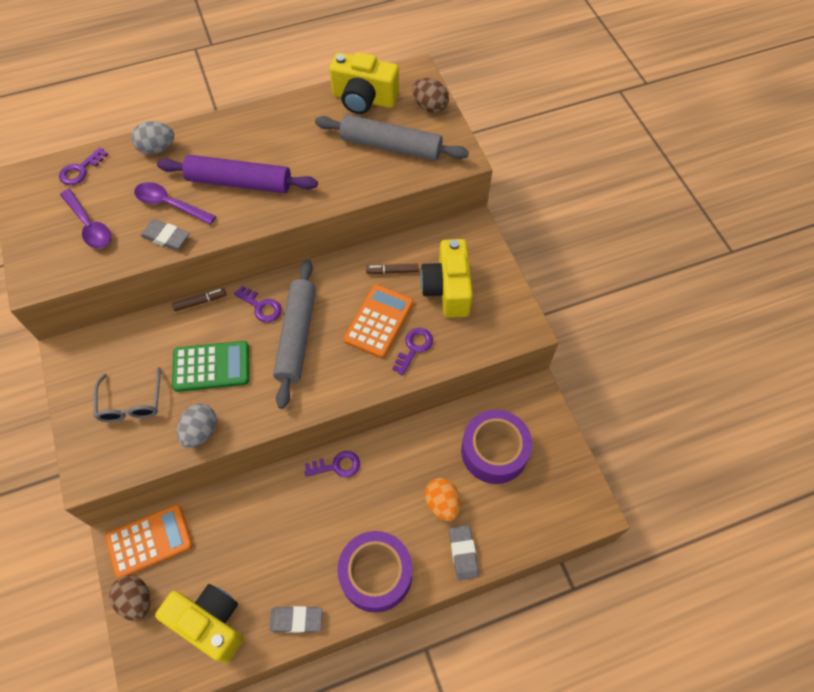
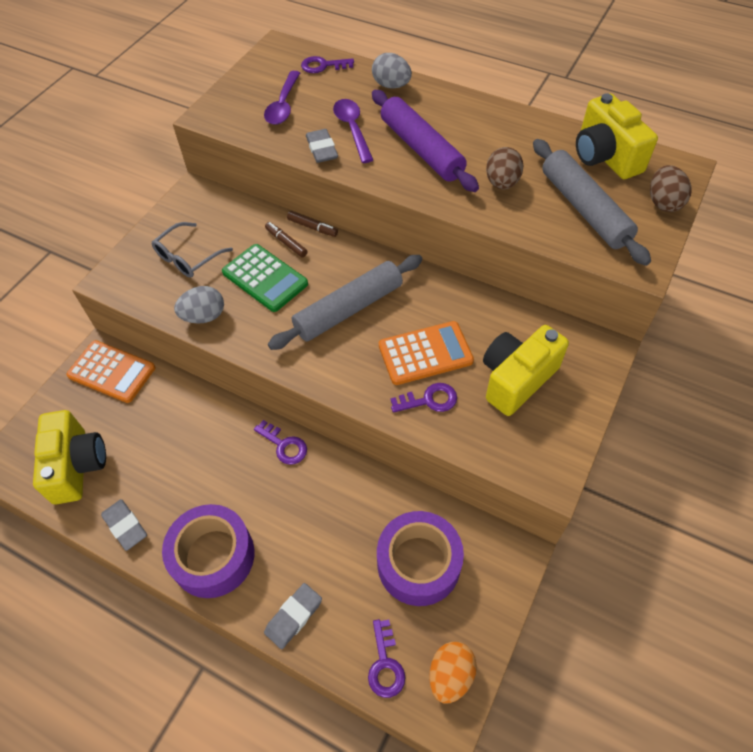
camera: 50 degrees right, 5 degrees down
brown egg [109,575,150,621] -> brown egg moved to [486,147,523,190]
purple key [234,286,282,323] -> purple key moved to [368,619,405,698]
brown marker [366,263,418,274] -> brown marker moved to [265,222,308,257]
orange egg [425,478,461,522] -> orange egg moved to [429,642,477,704]

